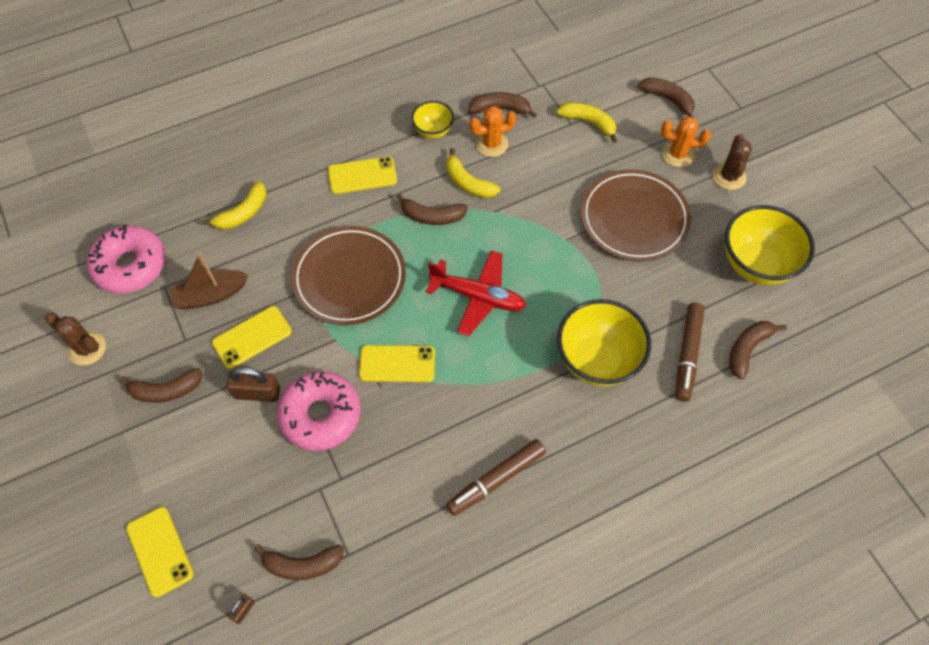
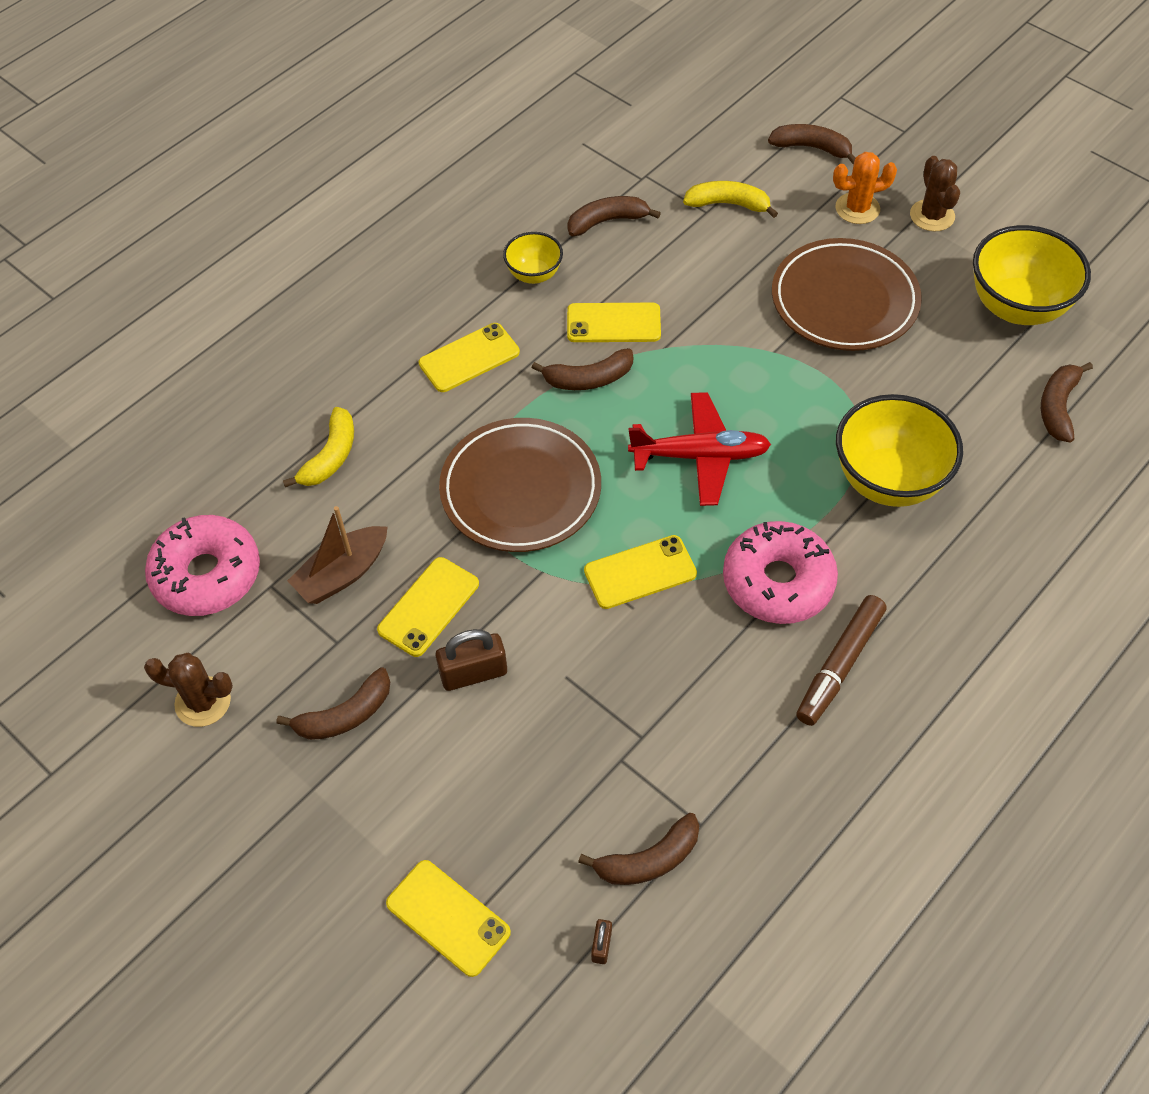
camera: 20 degrees left, 5 degrees down
pink donut [277,371,361,451] -> pink donut moved to [723,521,838,624]
yellow banana [446,148,500,198] -> yellow phone [567,303,661,342]
orange cactus [470,106,516,157] -> none
brown marker [676,303,705,402] -> none

